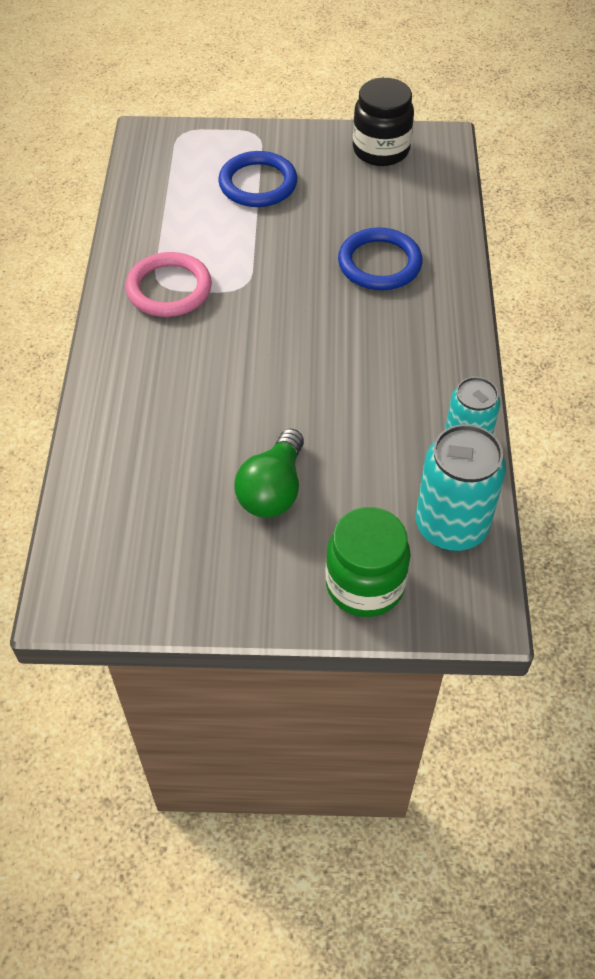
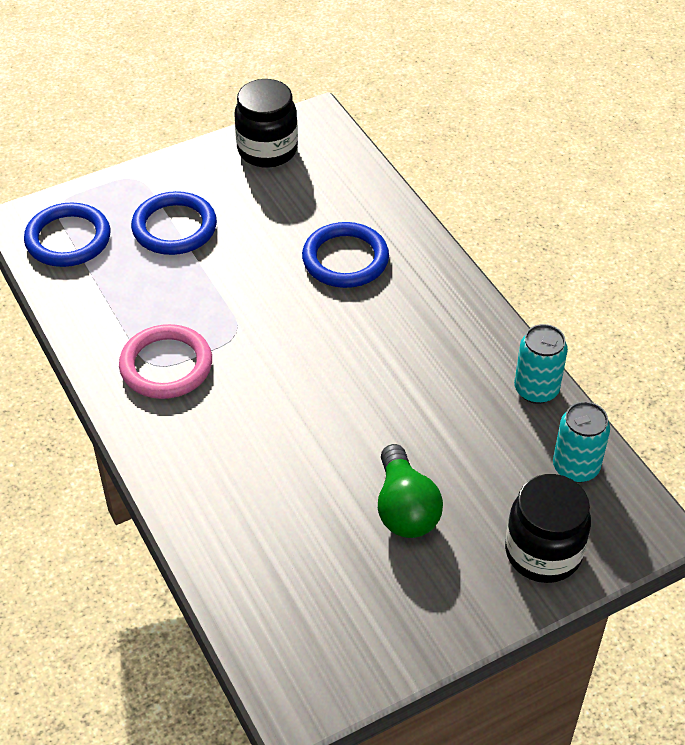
camera: 30 degrees left, 5 degrees down
green jar [326,507,411,617] -> black jar [505,474,591,583]
turquoise can [416,424,506,551] -> turquoise can [553,402,610,483], size x0.66
none -> blue ring [24,202,110,267]

